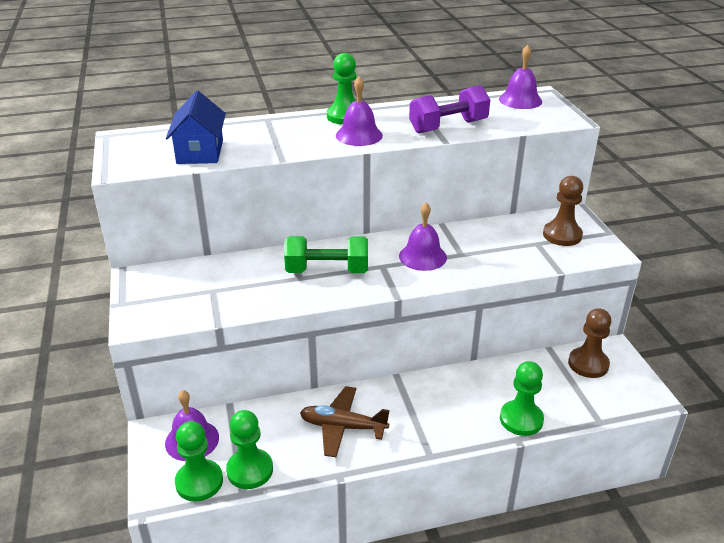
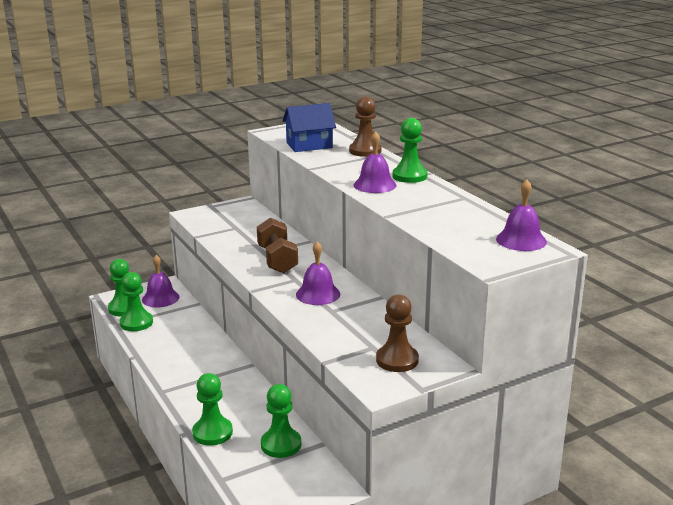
camera: 75 degrees right, 10 degrees down
green dumbbell [284,236,368,273] -> brown dumbbell [257,218,298,273]
brown plane [300,386,390,457] -> none
purple dumbbell [409,85,490,133] -> none
brown pawn [568,308,611,378] -> brown pawn moved to [349,96,382,157]
none -> green pawn [261,384,301,458]

